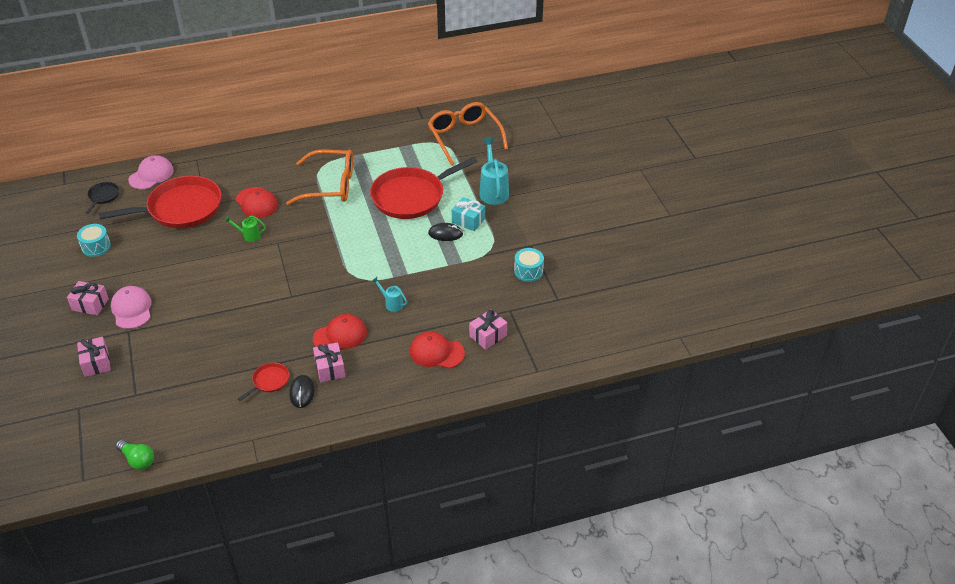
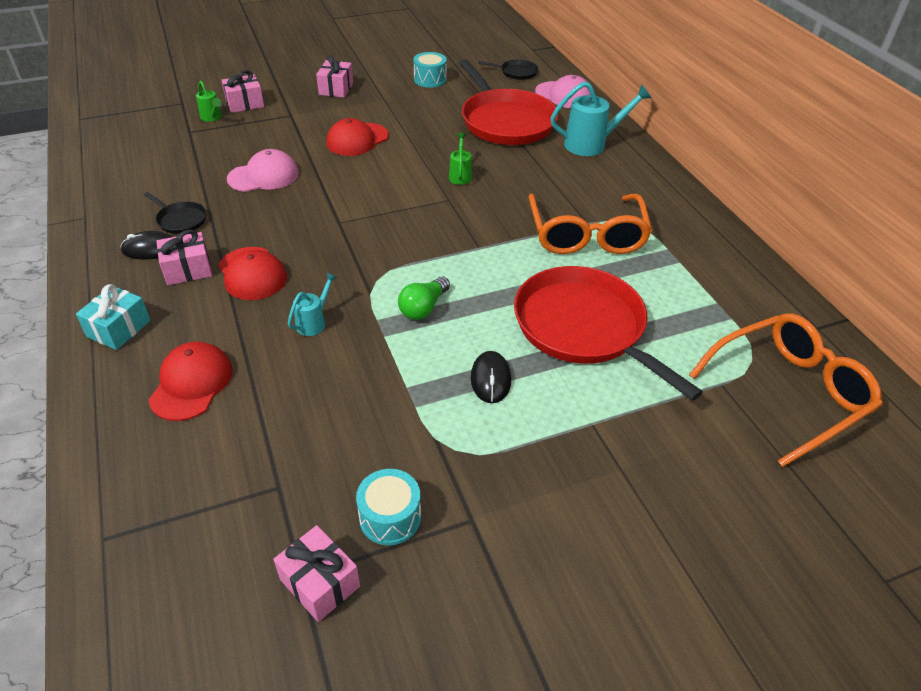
camera: 85 degrees right, 0 degrees up
pink cap [111,286,152,329] -> pink cap moved to [227,149,299,192]
green light bulb [116,440,154,470] -> green light bulb moved to [398,276,450,320]
red cap [236,187,278,218] -> red cap moved to [326,118,389,156]
red pan [238,362,289,401] -> black pan [144,192,207,234]
turquoise gift [452,197,485,231] -> turquoise gift moved to [76,284,151,350]
pink gift [469,309,507,350] -> pink gift moved to [273,525,360,622]
turquoise watering can [479,138,509,205] -> turquoise watering can moved to [550,82,651,156]
none -> green watering can [196,81,222,122]

